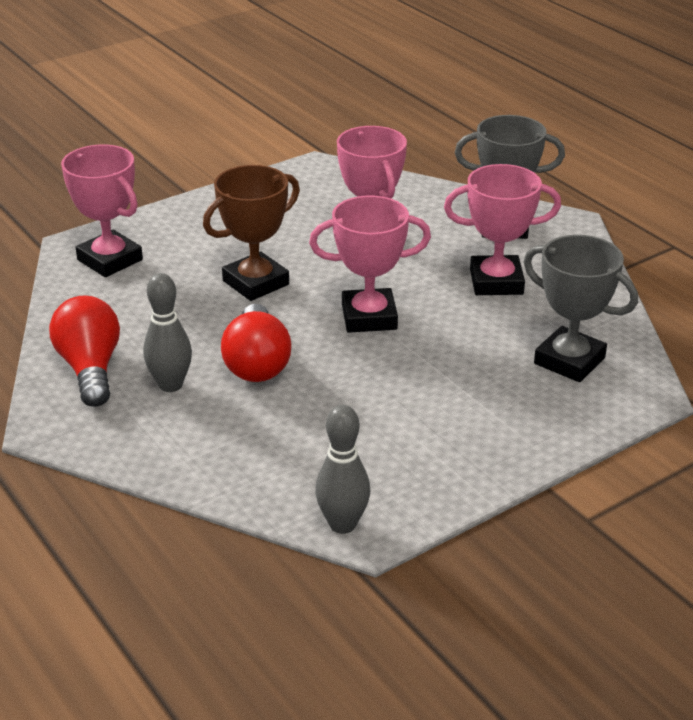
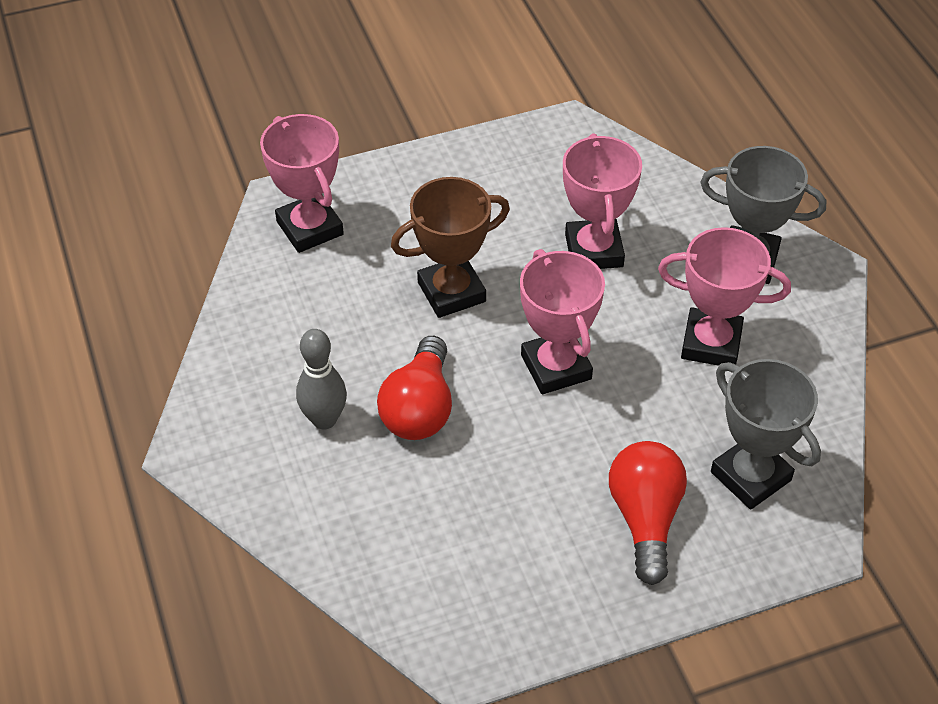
camera: 15 degrees right, 15 degrees up
red light bulb [49,295,120,407] -> red light bulb moved to [609,441,687,585]
pink trophy [309,196,431,333] -> pink trophy turned 60 degrees clockwise [520,249,605,394]
grey bowling pin [315,405,370,534] -> none

